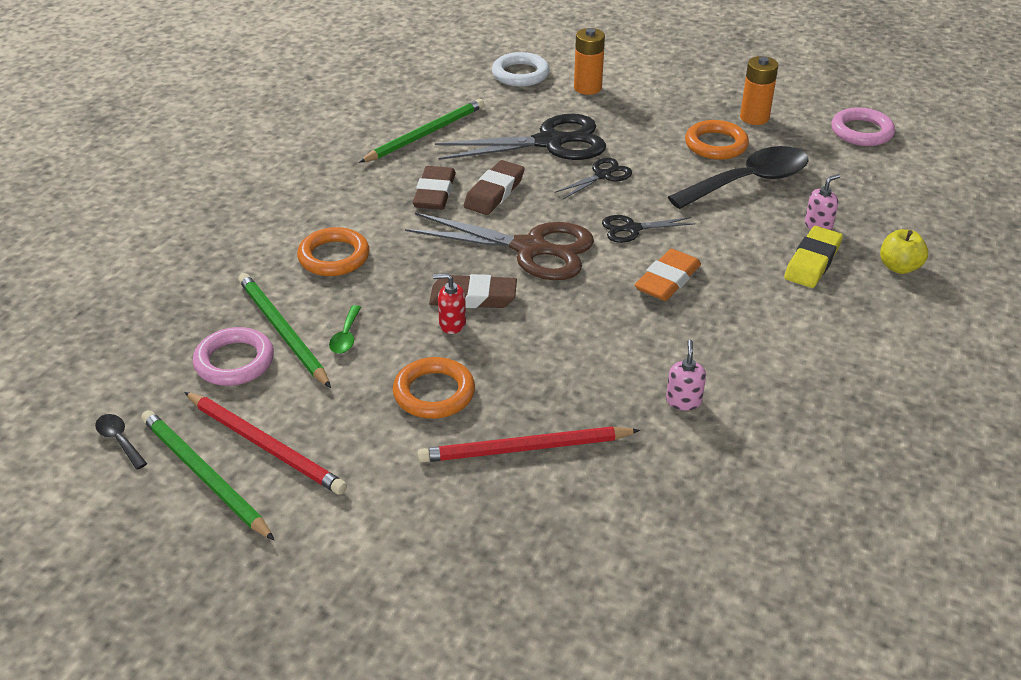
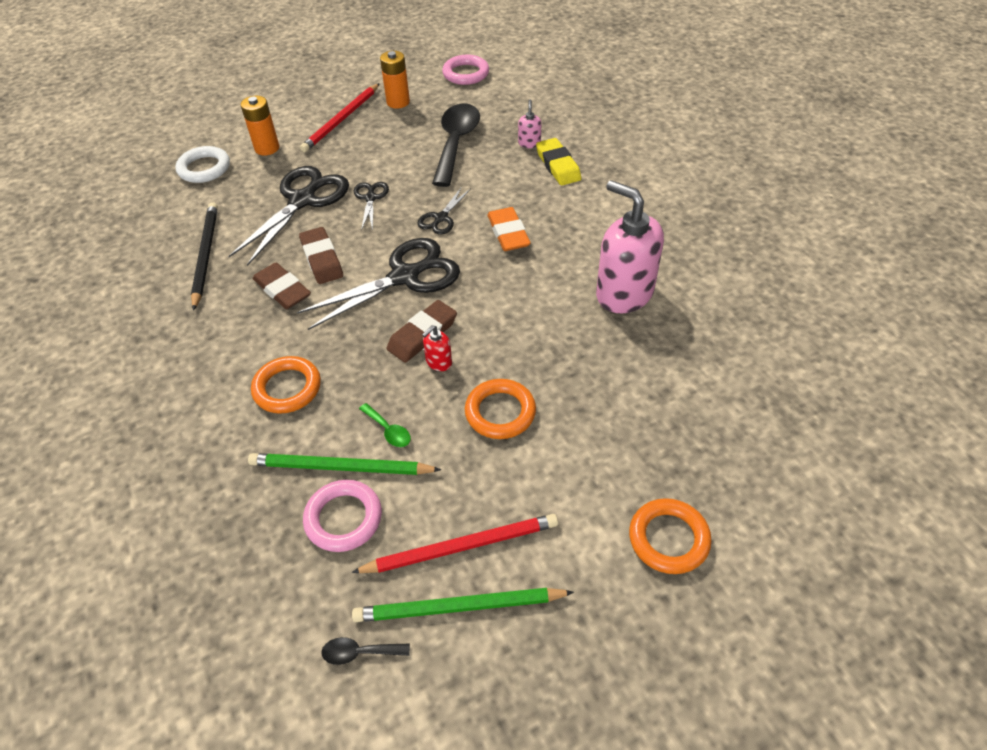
camera: 50 degrees left, 10 degrees up
green pencil [359,99,484,163] -> black pencil [191,202,218,311]
brown scissors [405,213,594,280] -> black scissors [297,238,460,330]
red pencil [417,426,640,463] -> red pencil moved to [300,83,380,152]
pink soap dispenser [666,340,706,410] -> pink soap dispenser [596,180,664,313], size x2.39
orange ring [685,120,749,160] -> orange ring moved to [629,498,712,574]
yellow apple [880,229,928,274] -> none

